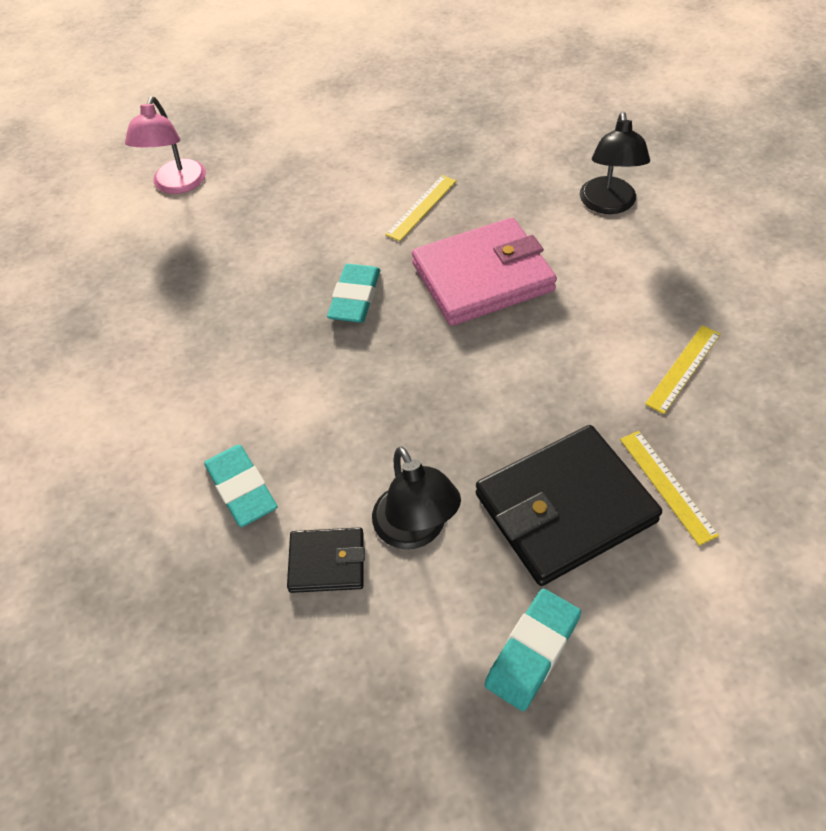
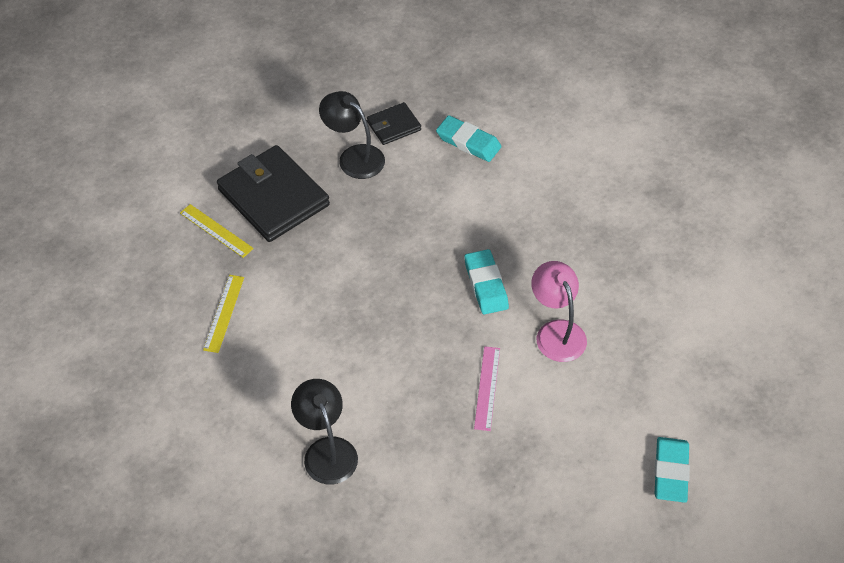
camera: 150 degrees right, 0 degrees up
pink lamp [125,96,206,194] -> pink lamp moved to [531,261,587,362]
yellow ruler [385,175,456,241] -> pink ruler [474,346,500,431]
pink wallet [412,218,557,326] -> none
black wallet [476,425,662,586] -> black wallet turned 75 degrees counterclockwise [217,145,330,242]
turquoise eraser [485,589,581,711] -> turquoise eraser moved to [655,437,690,503]

